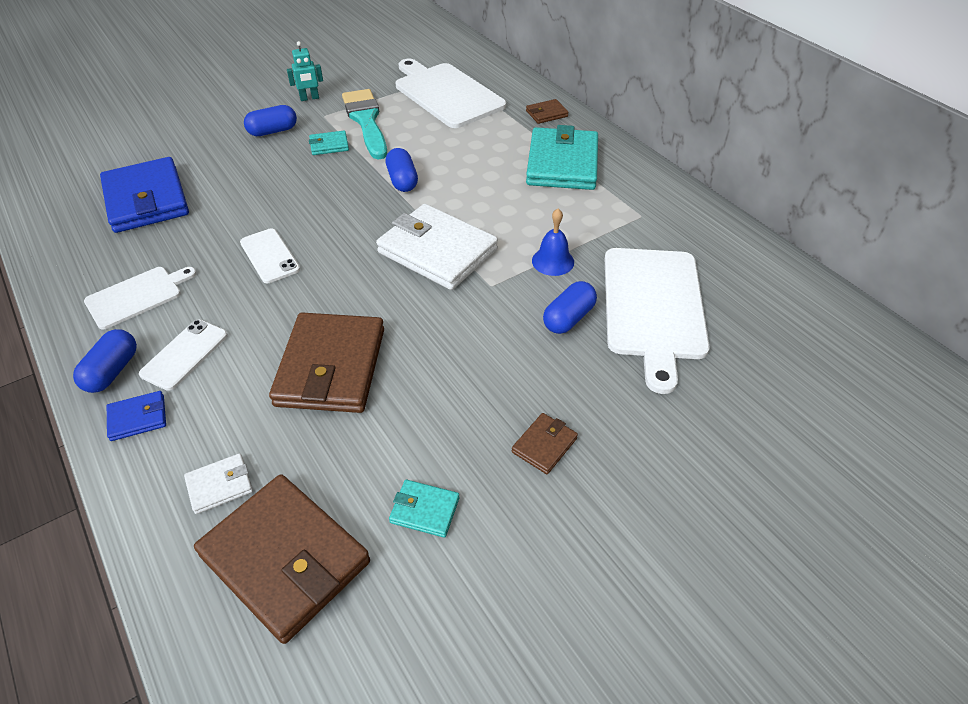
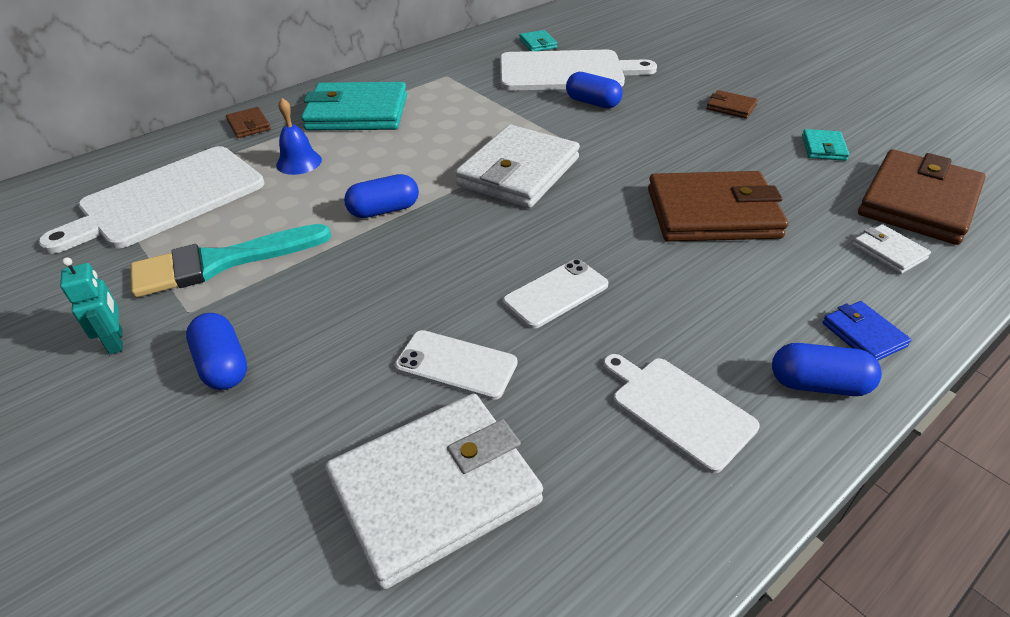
camera: 95 degrees left, 5 degrees down
blue wallet [100,157,189,233] -> white wallet [325,394,543,590]
white phone [139,319,228,391] -> white phone moved to [395,330,517,400]
turquoise wallet [309,131,349,155] -> turquoise wallet moved to [519,30,558,51]
blue bell [532,209,574,276] -> blue bell moved to [276,98,322,175]

